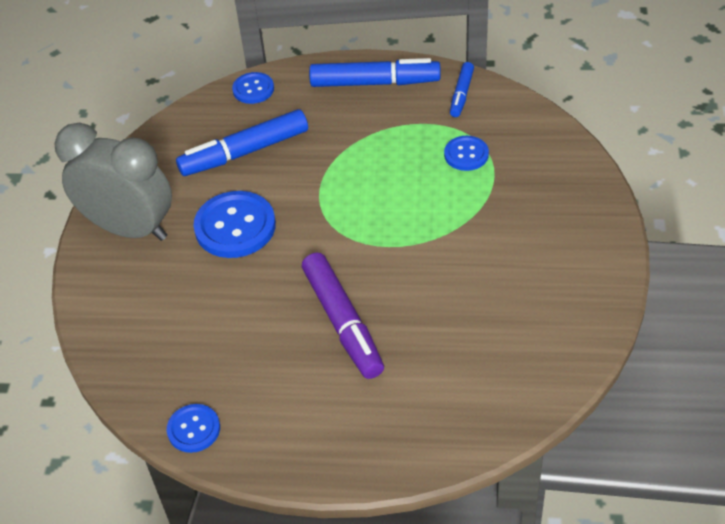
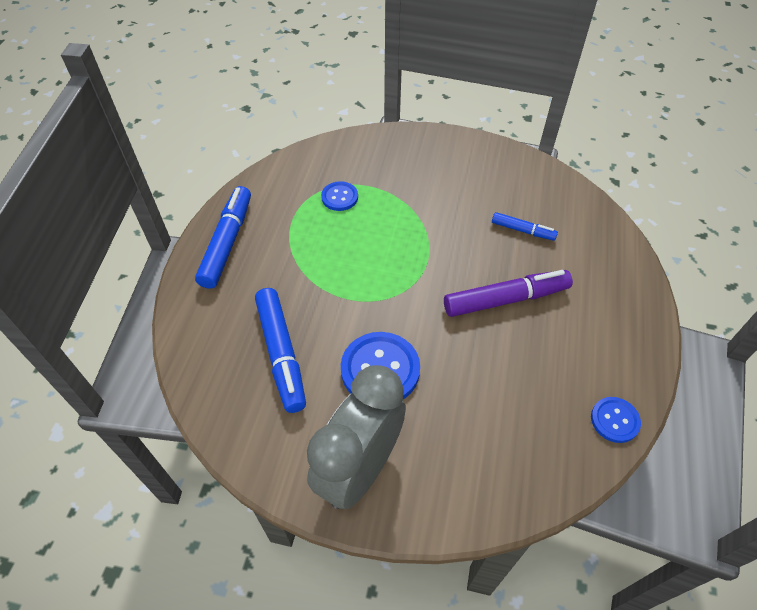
camera: 85 degrees left, 5 degrees up
blue button [232,72,274,104] -> none
blue marker [450,62,474,117] -> blue marker moved to [492,212,558,241]

